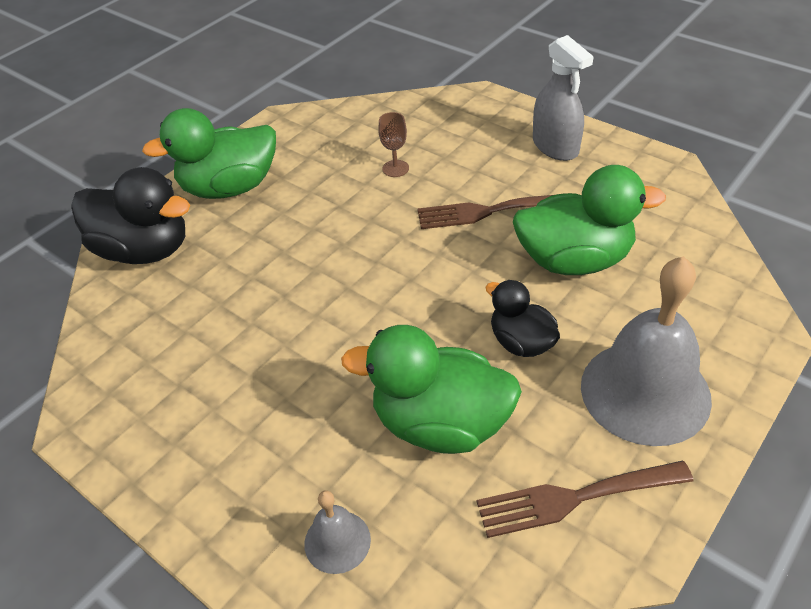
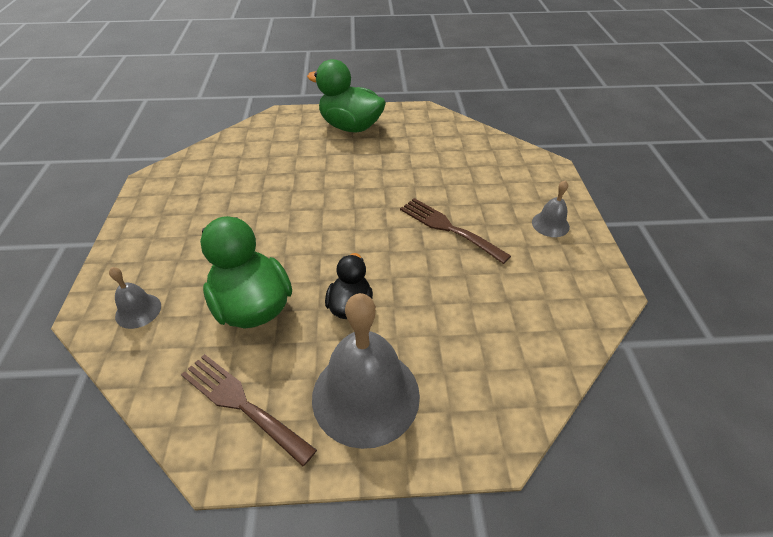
camera: 45 degrees right, 0 degrees up
black duck [71,167,190,264] -> none
brown goblet [378,112,409,177] -> none
green duck [513,165,666,275] -> none
grey spray bottle [533,35,594,161] -> grey bell [532,180,570,237]

